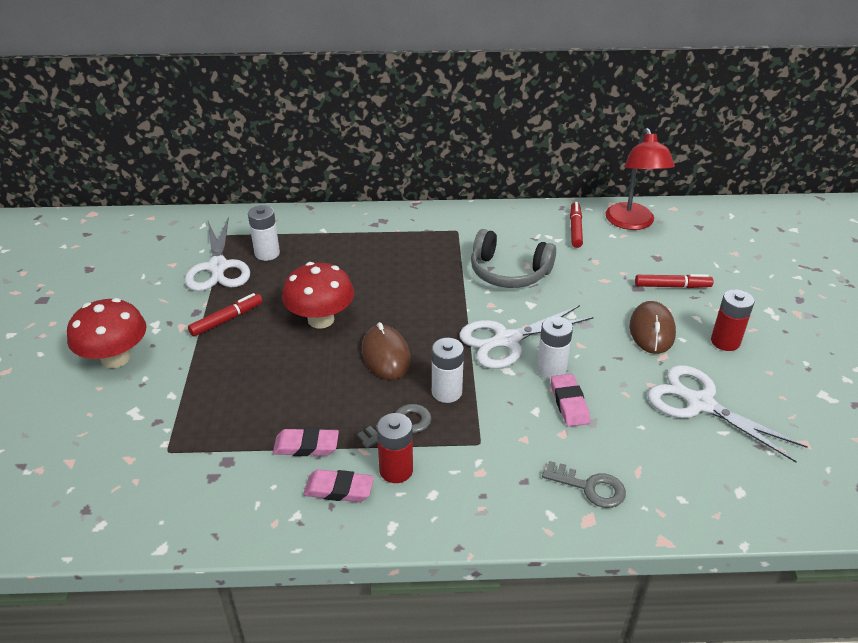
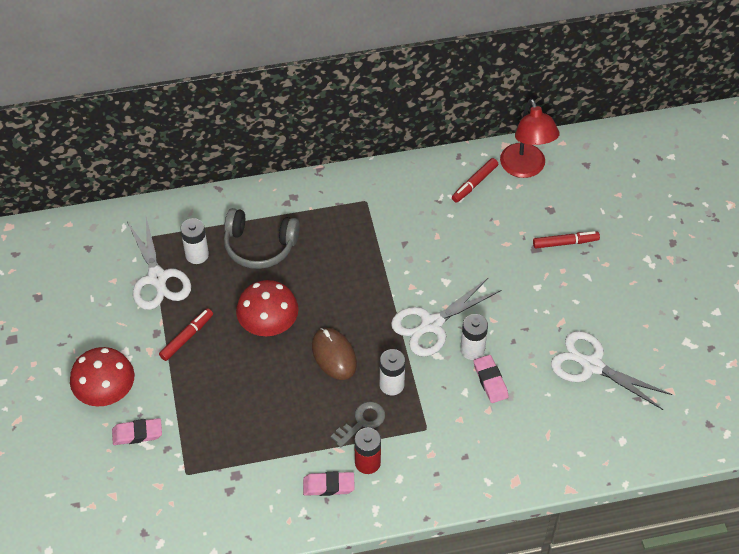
camera: 10 degrees left, 15 degrees up
pink eraser [273,428,339,456] -> pink eraser moved to [112,418,162,445]
grey headphones [471,229,556,288] -> grey headphones moved to [224,208,300,269]
grey key [542,461,626,508] -> none
red marker [570,202,583,248] -> red marker turned 135 degrees counterclockwise [452,158,498,203]
brown mouse [629,301,676,354] -> none
red battery [711,289,754,351] -> none

